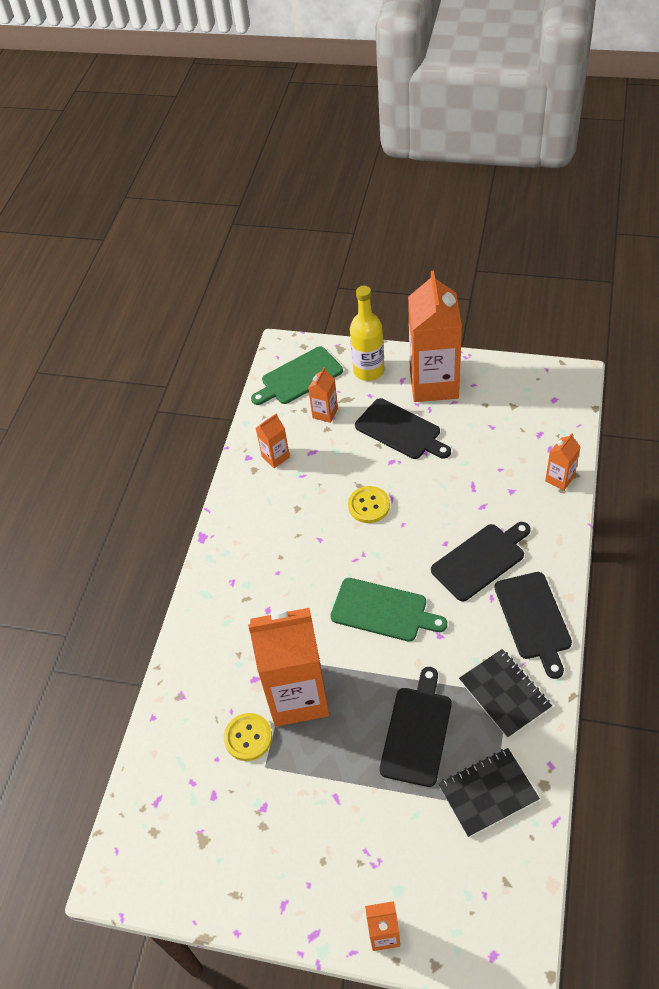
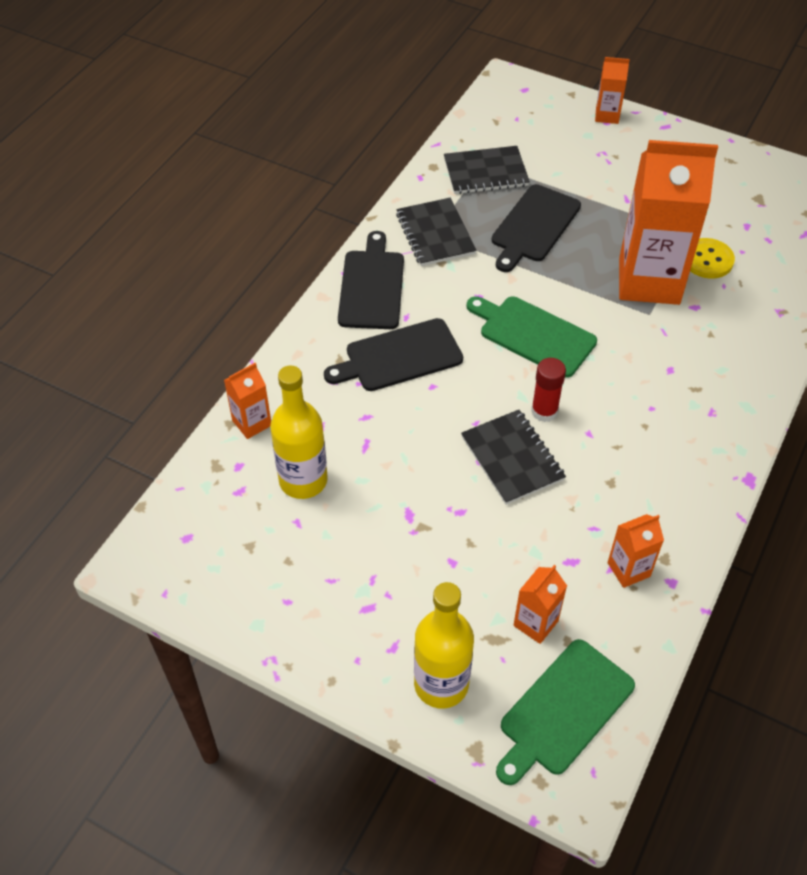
camera: 170 degrees left, 0 degrees up
green cutting board [251,347,343,405] -> green cutting board turned 150 degrees clockwise [496,639,635,785]
yellow button [348,486,390,523] -> black notebook [461,410,566,505]
black cutting board [355,398,451,459] -> none
orange carton [408,271,462,402] -> none
none -> yellow bottle [270,365,328,499]
none -> red glue stick [531,358,566,422]

